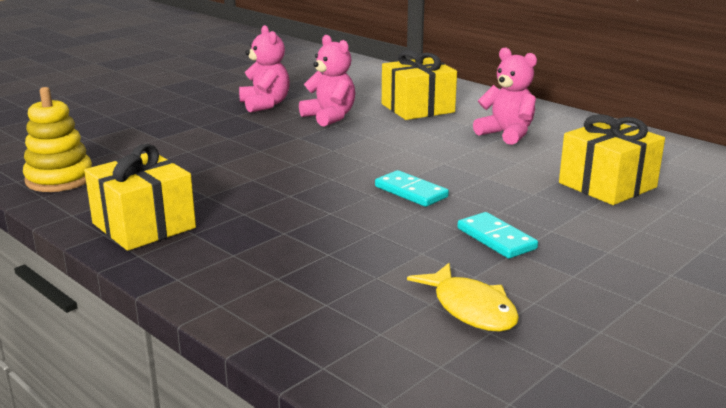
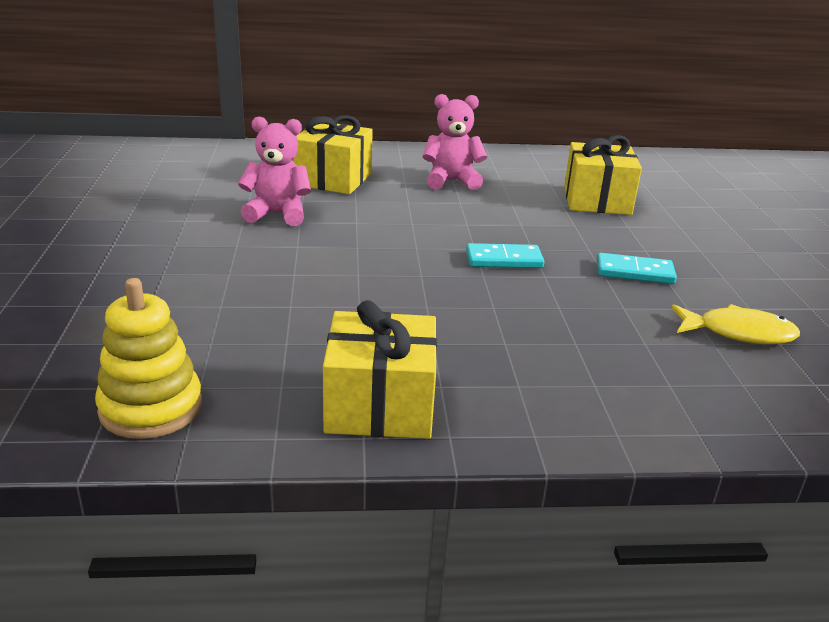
camera: 50 degrees left, 5 degrees up
pink teddy bear [239,25,290,113] -> none

